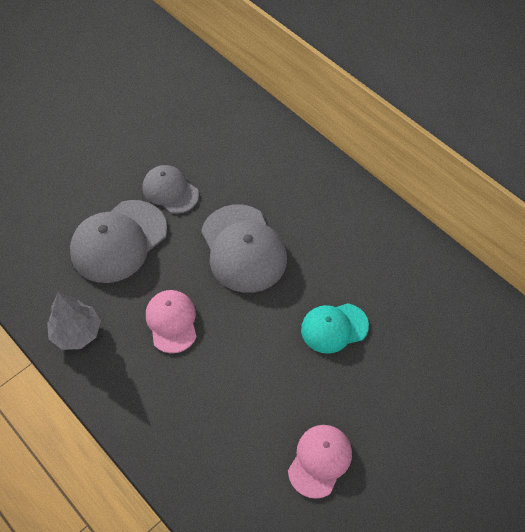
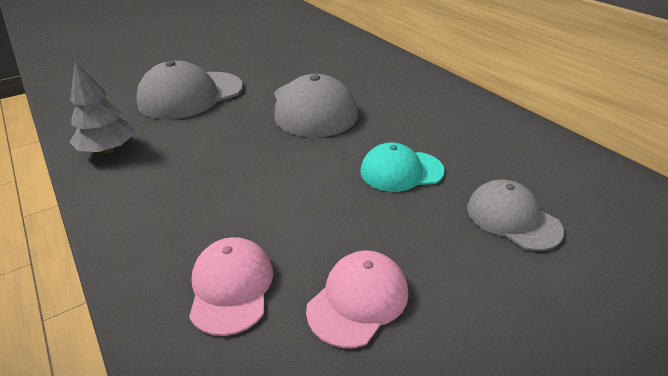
camera: 10 degrees right, 20 degrees down
grey cap [143,165,199,214] -> grey cap moved to [467,179,564,251]
pink cap [146,290,196,353] -> pink cap moved to [189,237,273,336]

